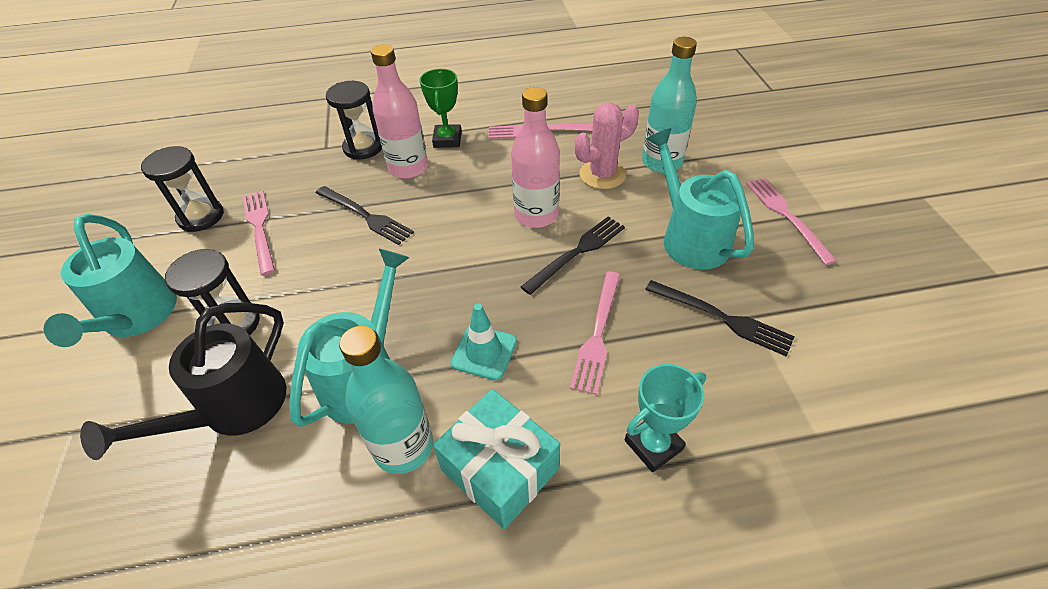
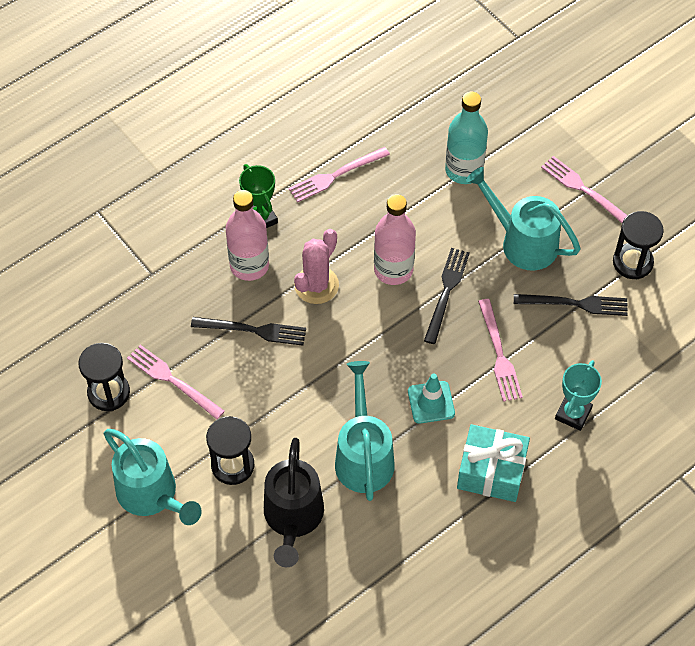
camera: 30 degrees left, 10 degrees up
black hourglass [326,81,382,160] -> black hourglass moved to [613,211,664,279]
turquoise bottle [339,326,433,474] -> none
pink cactus [575,102,639,189] -> pink cactus moved to [294,229,339,304]

